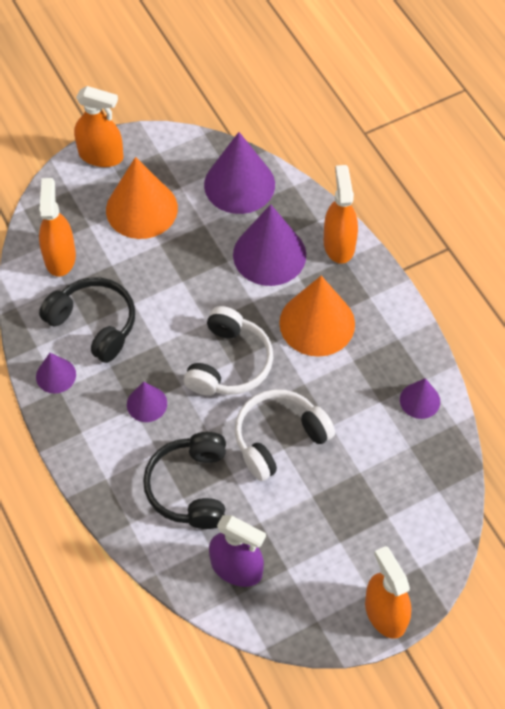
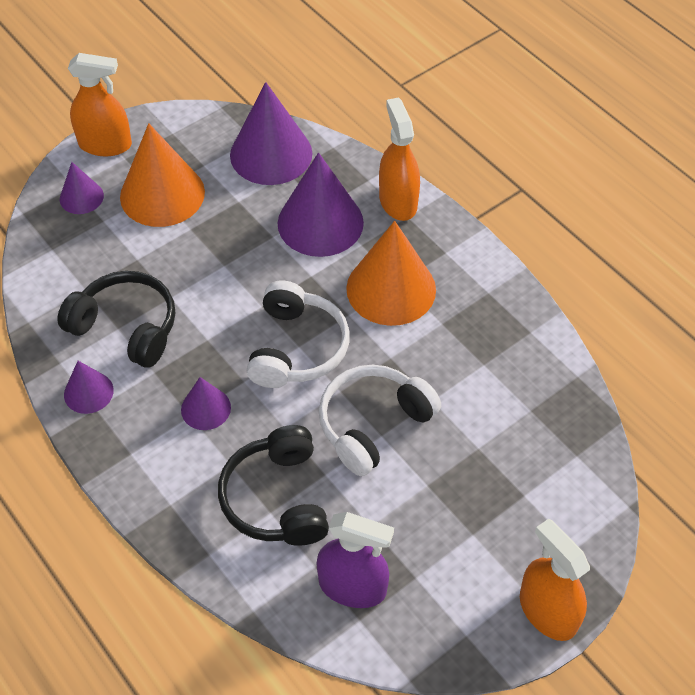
camera: 10 degrees left, 5 degrees down
orange spray bottle [39,178,76,277] -> none
purple cone [400,378,440,419] -> purple cone moved to [60,162,104,214]

